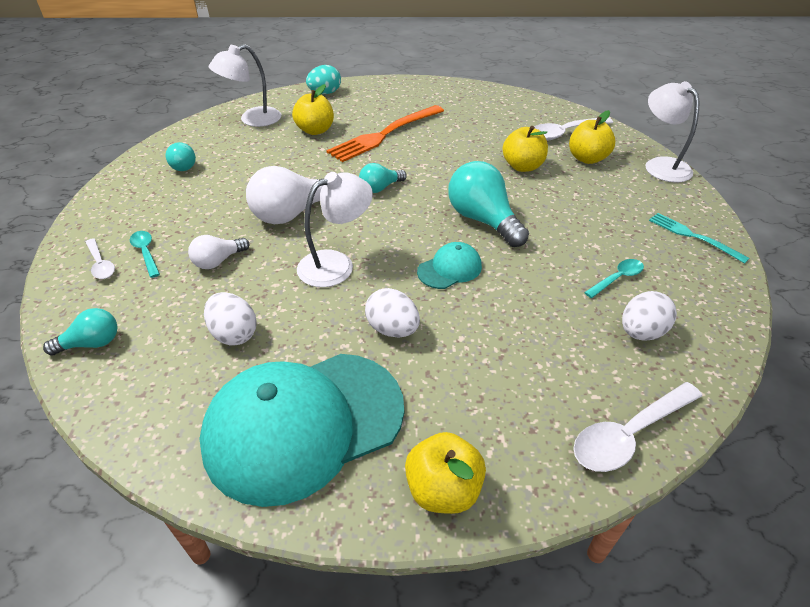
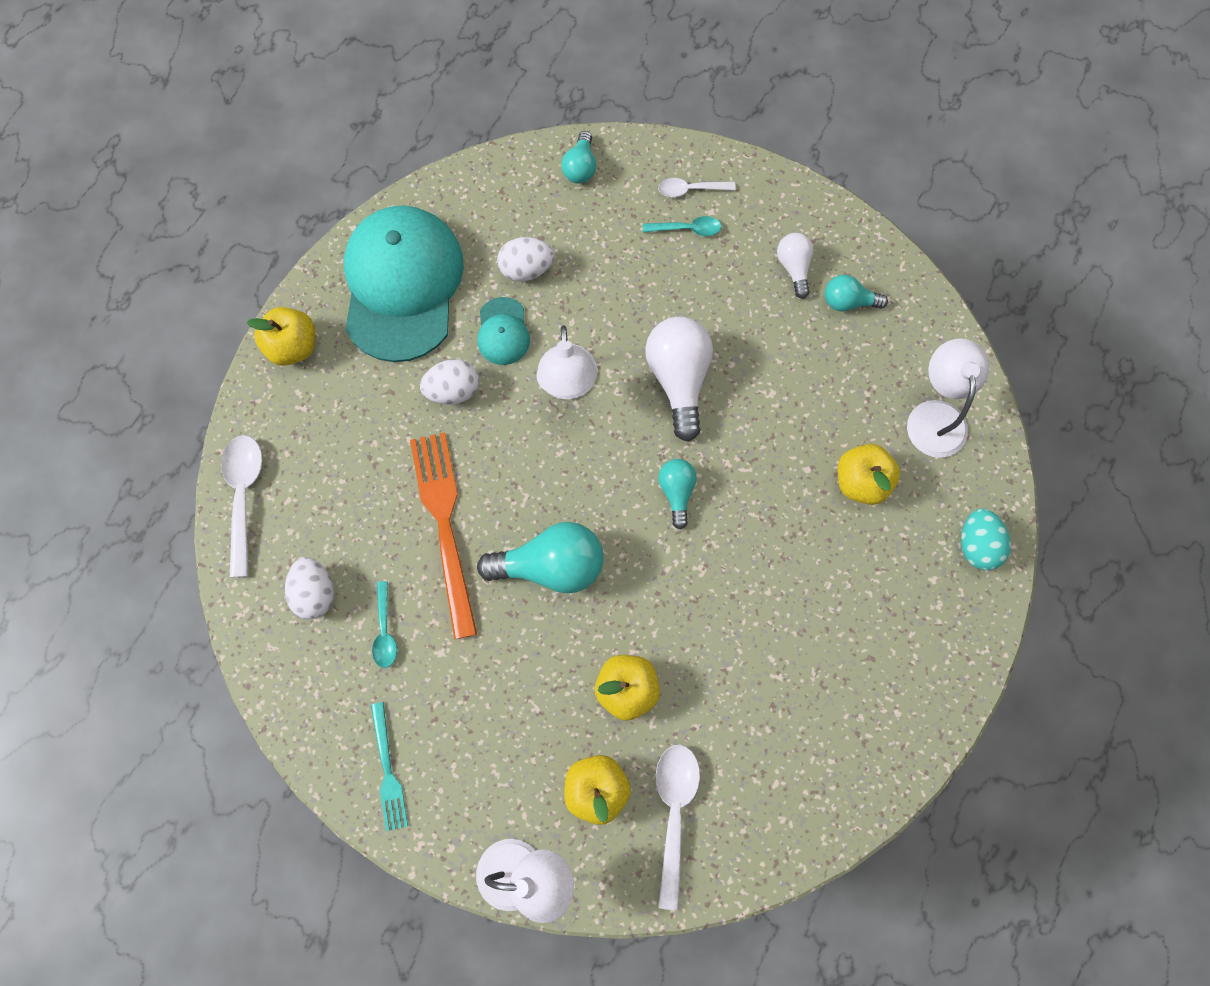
camera: 120 degrees right, 30 degrees up
white light bulb [188,235,250,269] -> white light bulb moved to [777,233,813,299]
orange fork [326,105,444,162] -> orange fork moved to [410,432,477,639]
turquoise cap [417,242,482,289] -> turquoise cap moved to [477,297,530,365]
turquoise fork [649,213,750,264] -> turquoise fork turned 90 degrees clockwise [371,702,408,831]

